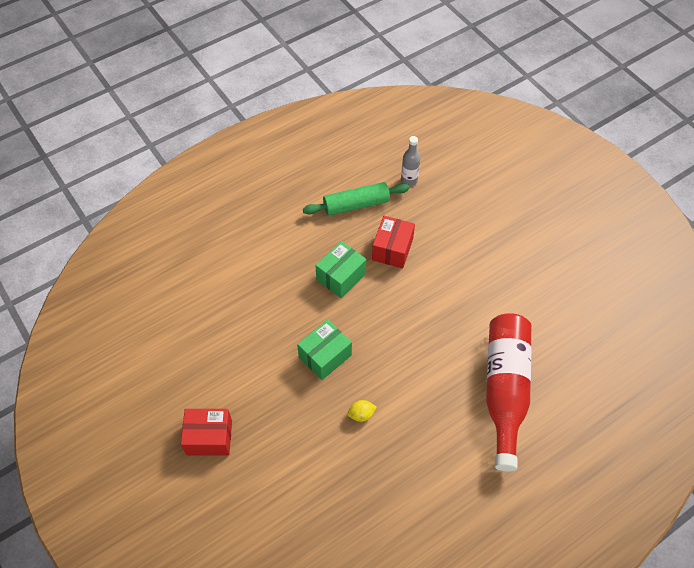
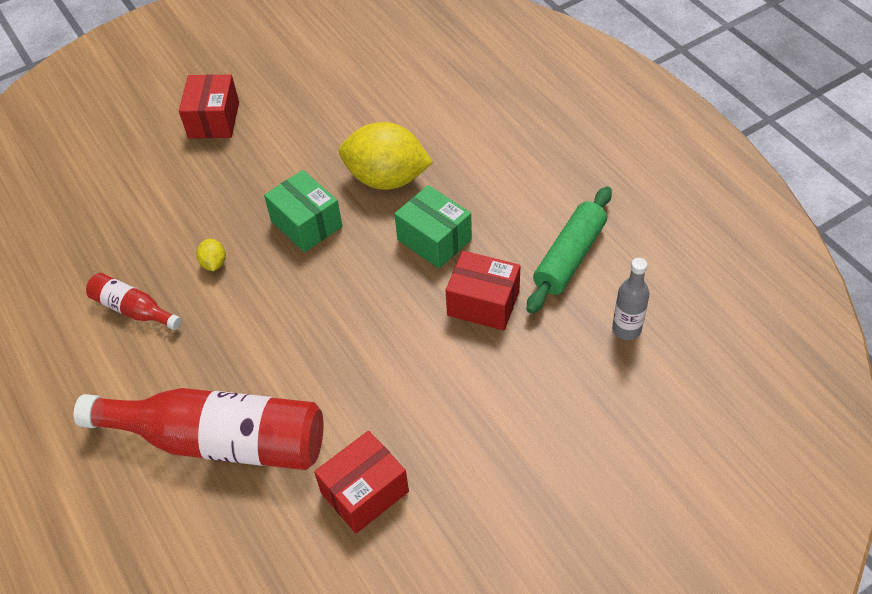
camera: 95 degrees right, 5 degrees down
green rolling pin [303,182,409,216] -> green rolling pin turned 45 degrees clockwise [527,186,612,314]
none -> red bottle [86,273,182,330]
none -> red box [314,431,409,533]
none -> yellow lemon [339,122,433,190]

